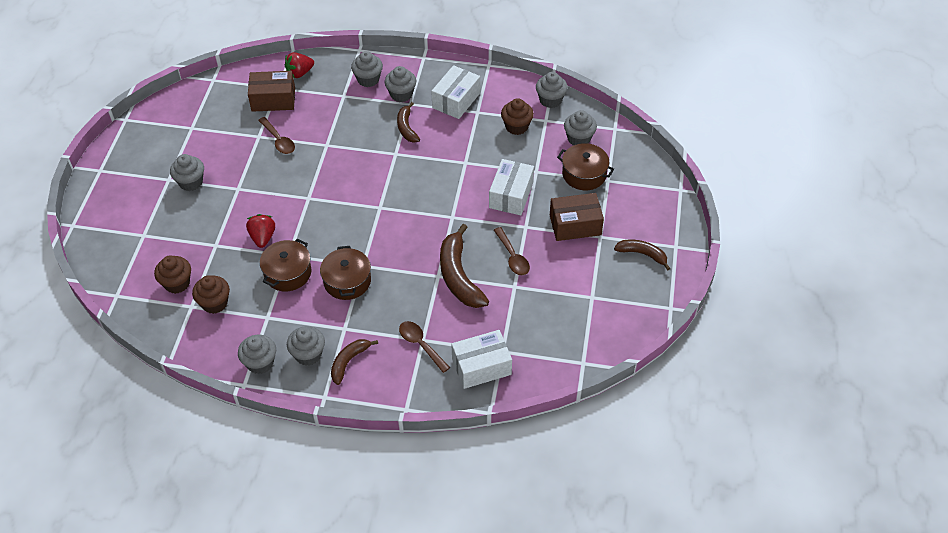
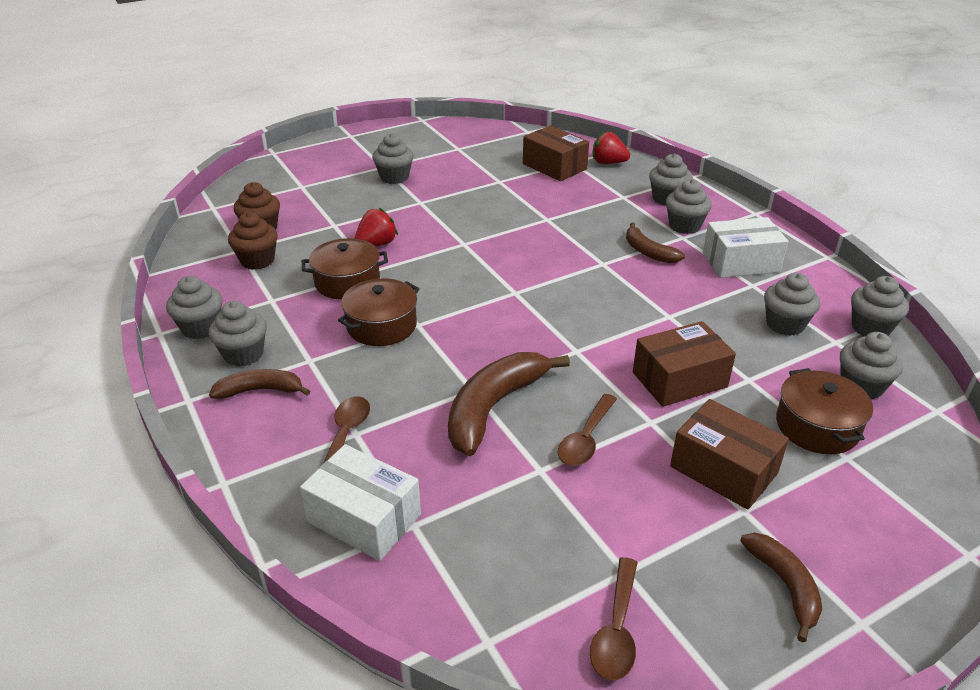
camera: 50 degrees right, 15 degrees down
brown spoon [258,117,295,154] -> brown spoon moved to [590,557,638,681]
brown banana [397,102,420,143] -> brown banana turned 75 degrees counterclockwise [626,222,685,263]
white box [489,159,534,215] -> brown box [633,321,736,407]
brown cupcake [501,98,534,135] -> grey cupcake [764,273,820,336]

